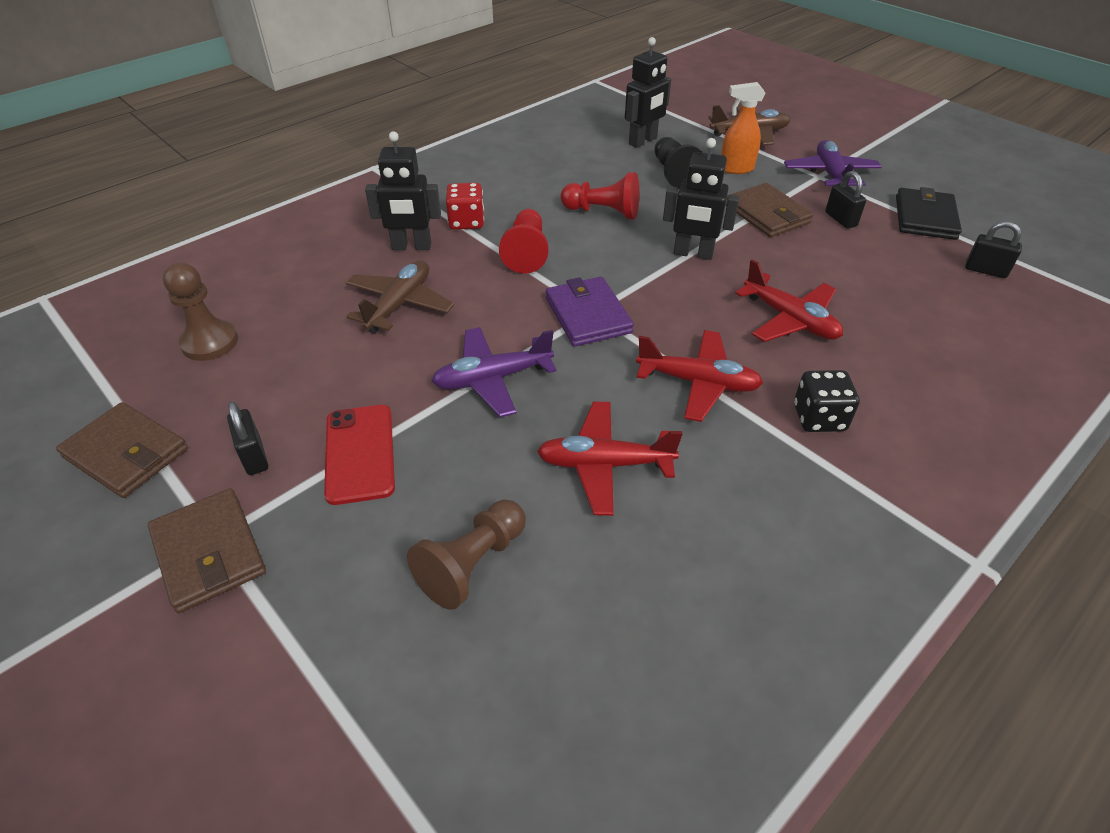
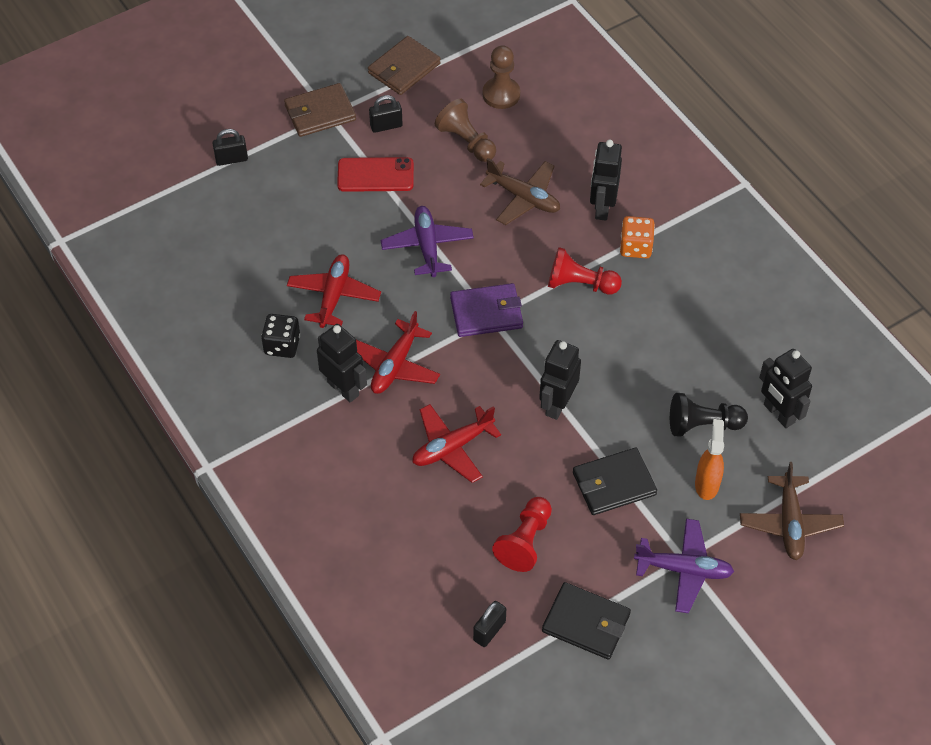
camera: 100 degrees right, 10 degrees up
brown pawn [407,500,526,610] -> brown pawn moved to [435,99,496,162]
red dice [446,183,484,230] -> orange dice [620,216,655,258]
red pawn [561,172,639,219] -> red pawn moved to [492,497,552,572]
brown wallet [726,183,813,237] -> black wallet [573,448,657,515]
black dice [794,370,860,432] -> black dice moved to [261,314,300,358]
black padlock [825,171,866,229] -> black padlock moved to [212,129,248,166]
none -> black robot [317,324,367,403]

